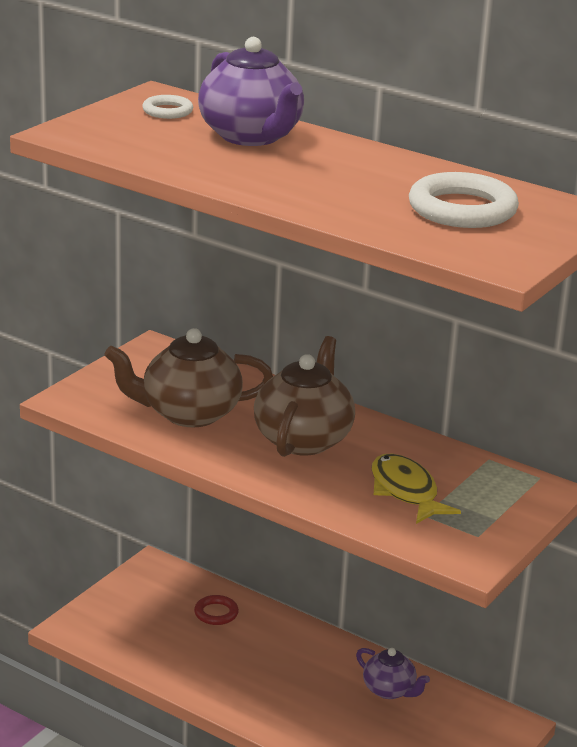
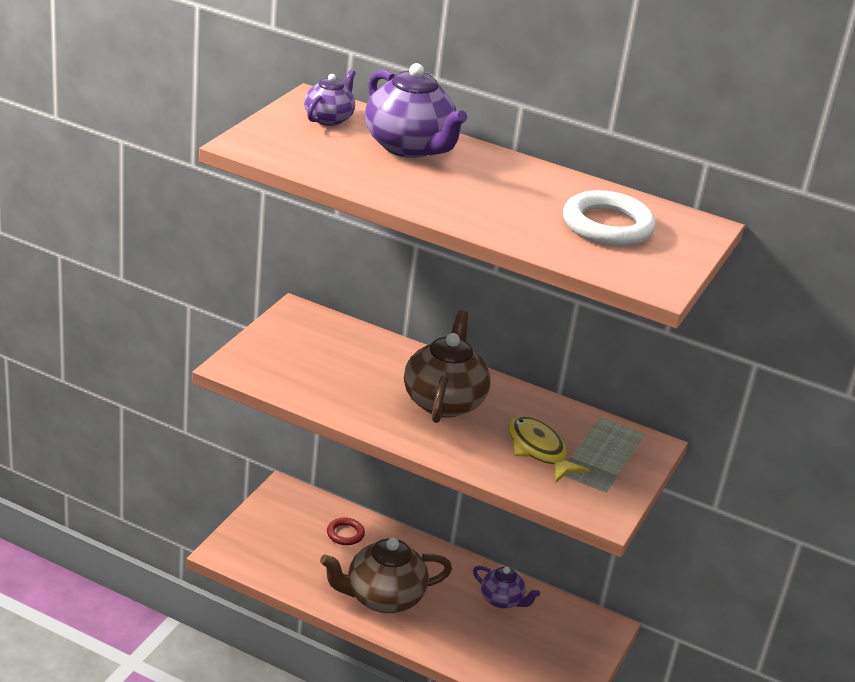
camera: 10 degrees left, 5 degrees up
brown teapot [104,328,273,427] -> brown teapot moved to [320,538,452,613]
white ring [142,95,193,119] -> purple teapot [304,69,356,126]

